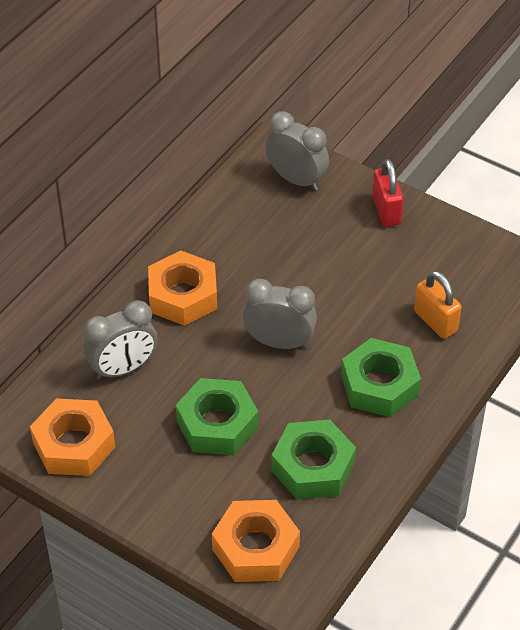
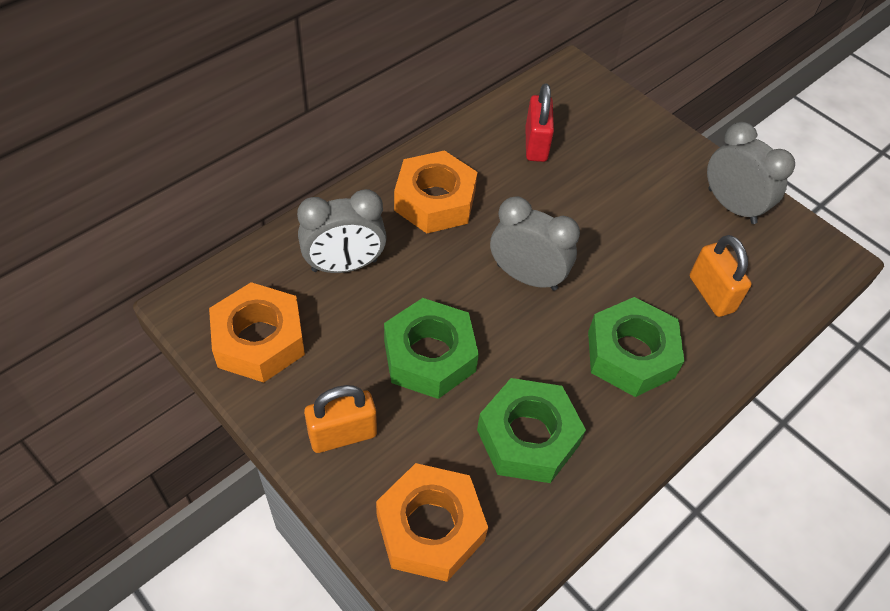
camera: 10 degrees right, 5 degrees up
grey clock [266,111,329,191] -> grey clock moved to [707,122,795,224]
red padlock [372,159,404,227] -> red padlock moved to [526,83,554,162]
none -> orange padlock [304,385,377,453]

